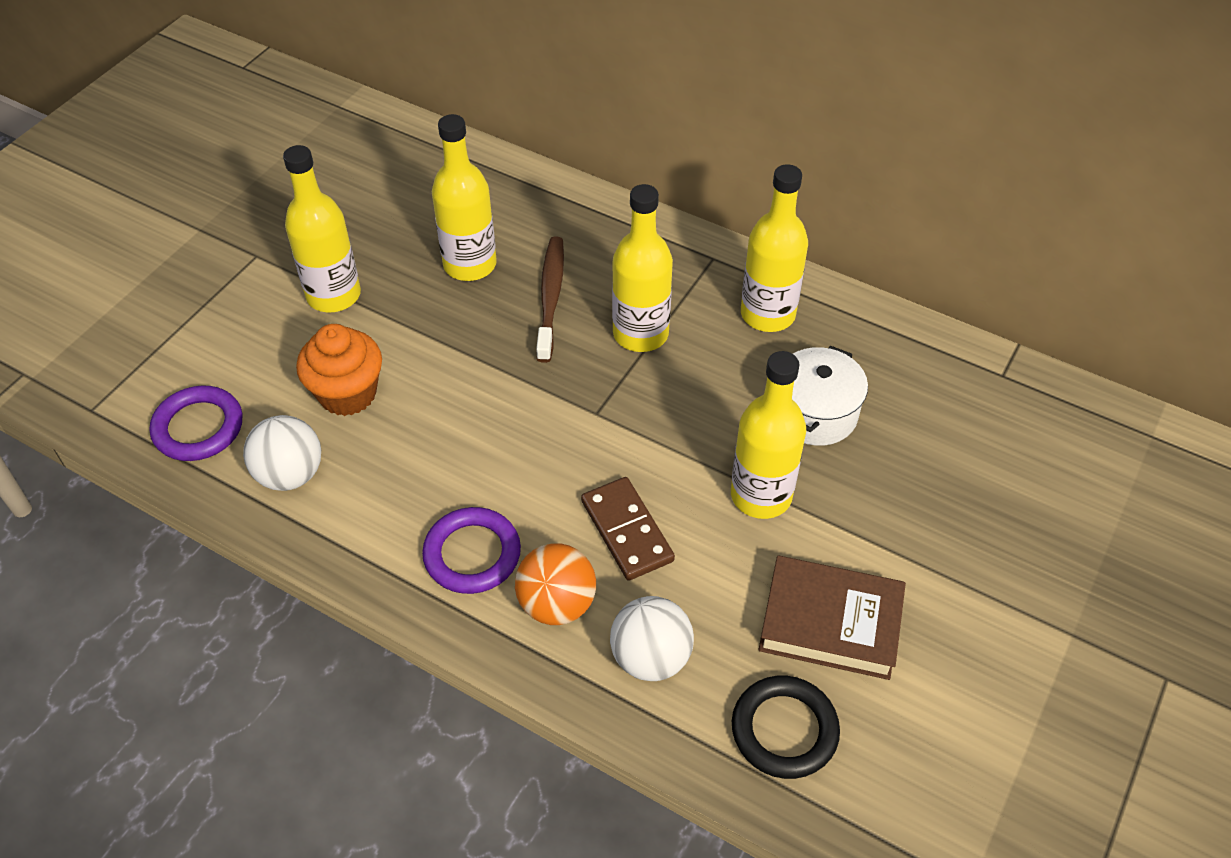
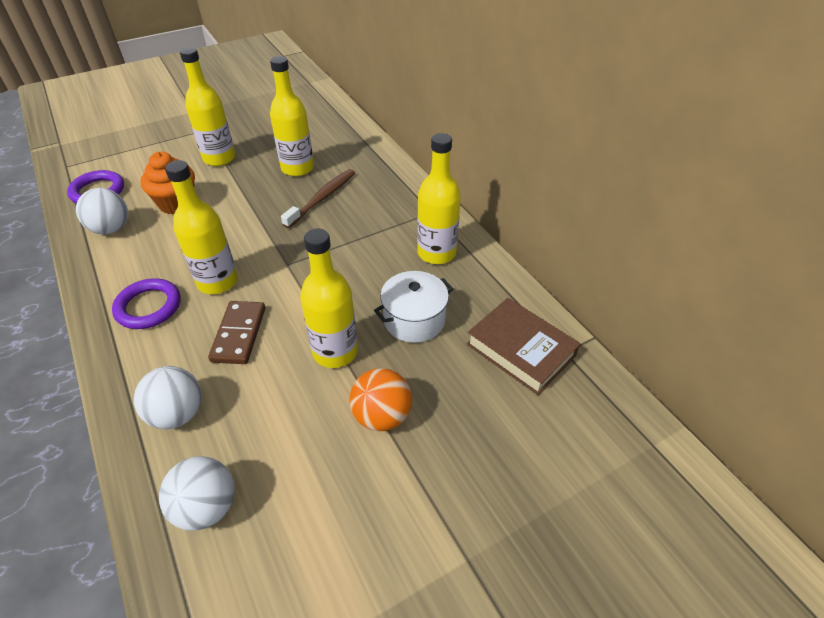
camera: 30 degrees right, 5 degrees down
orange ball [515,543,596,625] -> orange ball moved to [349,368,412,431]
yellow bottle [612,184,673,352] -> yellow bottle moved to [165,160,238,294]
black ring [732,676,840,779] -> white ball [159,456,235,531]
brown book [758,556,906,680] -> brown book moved to [467,298,581,395]

